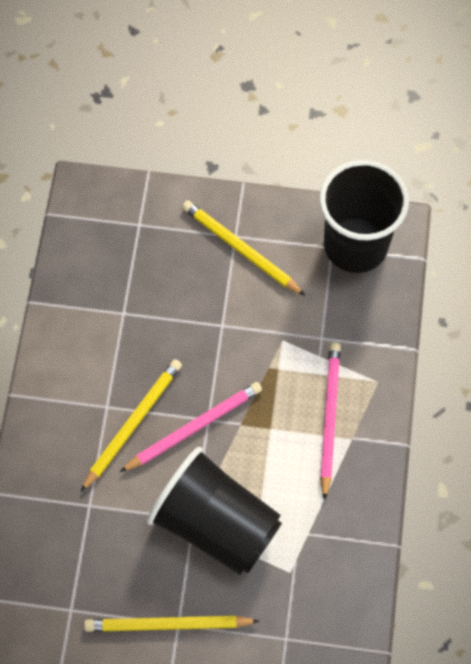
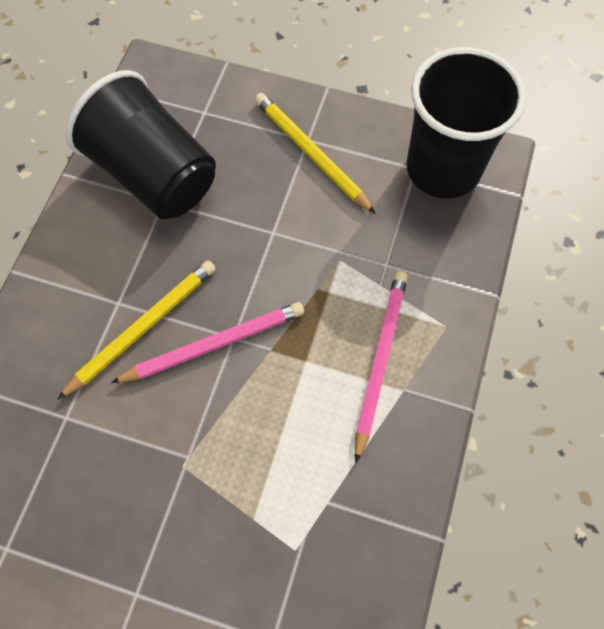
camera: 10 degrees right, 0 degrees up
yellow pencil [84,616,260,632] -> none
black cup [147,447,282,575] -> black cup moved to [65,70,216,219]

